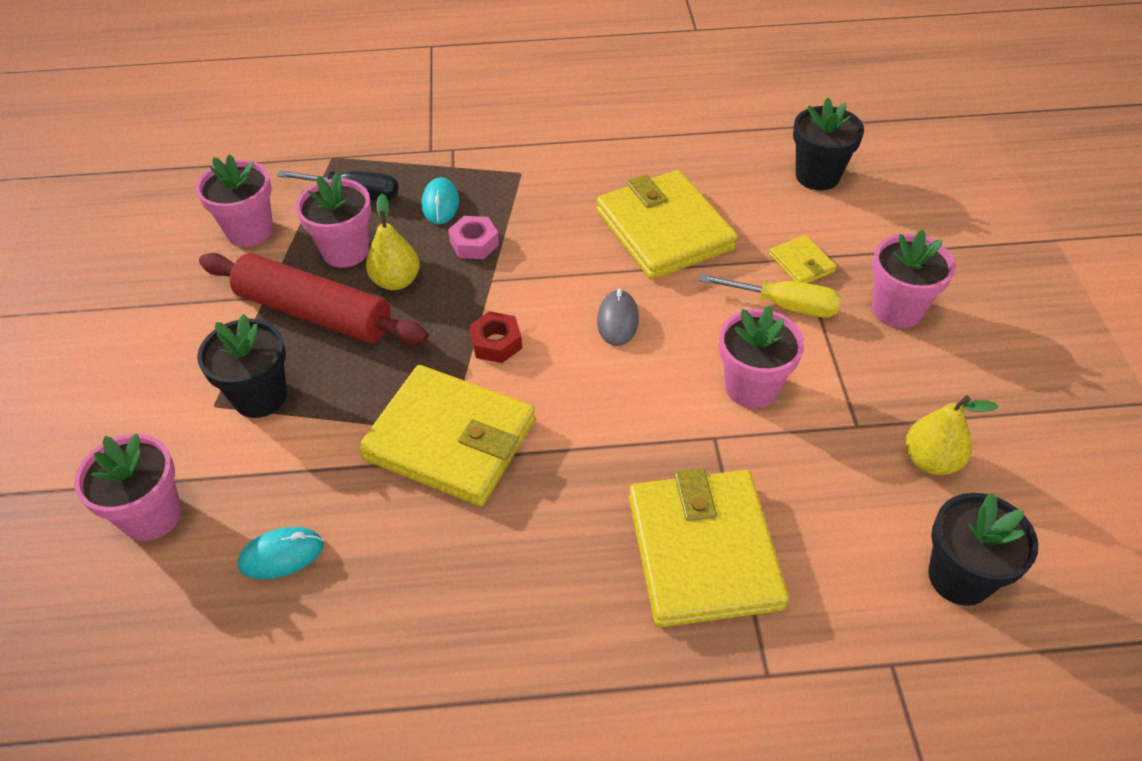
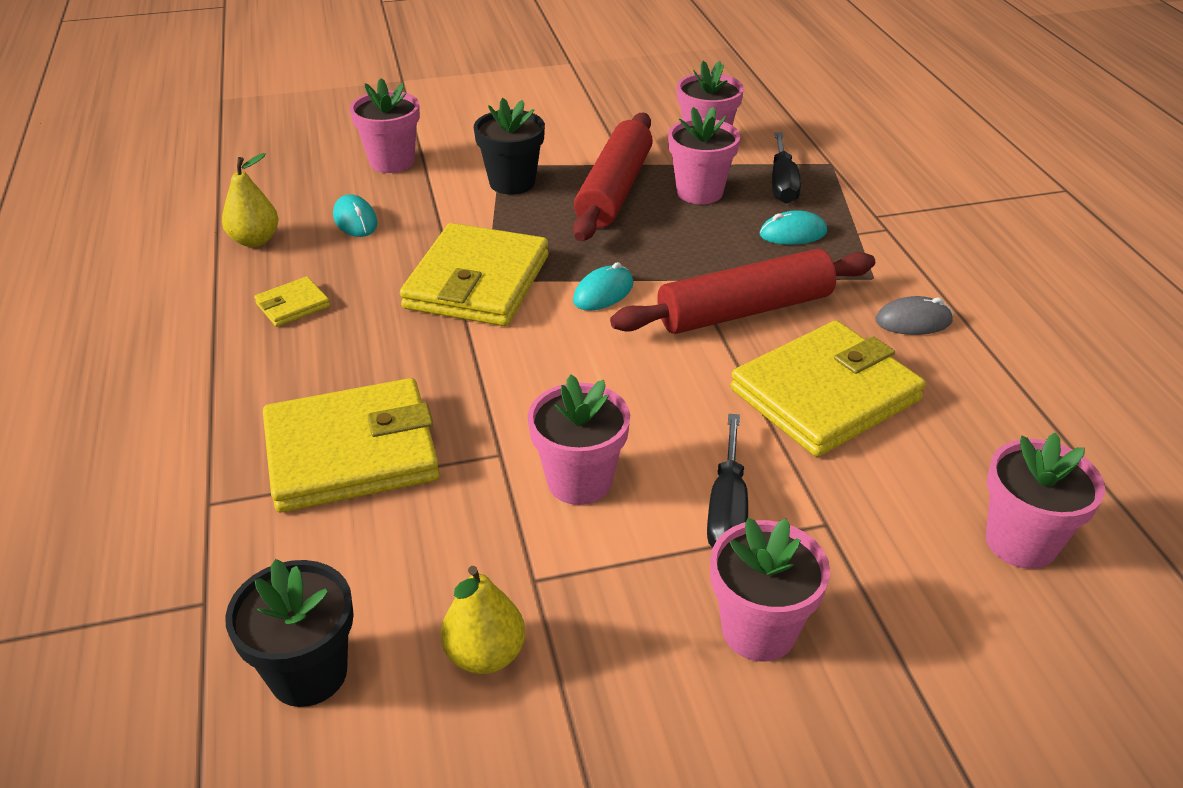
camera: 80 degrees right, 10 degrees down
yellow pear [366,194,420,290] -> yellow pear moved to [222,153,279,247]
pink nut [448,216,499,259] -> none
red nut [469,311,522,363] -> turquoise mouse [573,262,633,311]
grey mouse [597,288,639,346] -> grey mouse moved to [876,296,953,335]
yellow screwdriver [699,274,841,317] -> black screwdriver [707,414,748,547]
yellow wallet [769,235,837,283] -> yellow wallet moved to [254,276,330,327]
black flower pot [793,98,864,190] -> pink flower pot [986,432,1105,569]
none -> red rolling pin [610,249,875,334]

